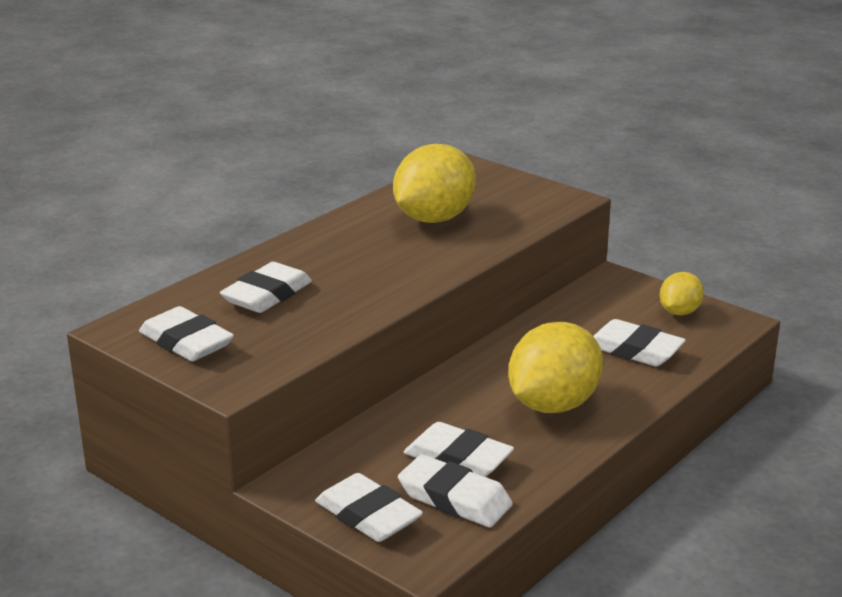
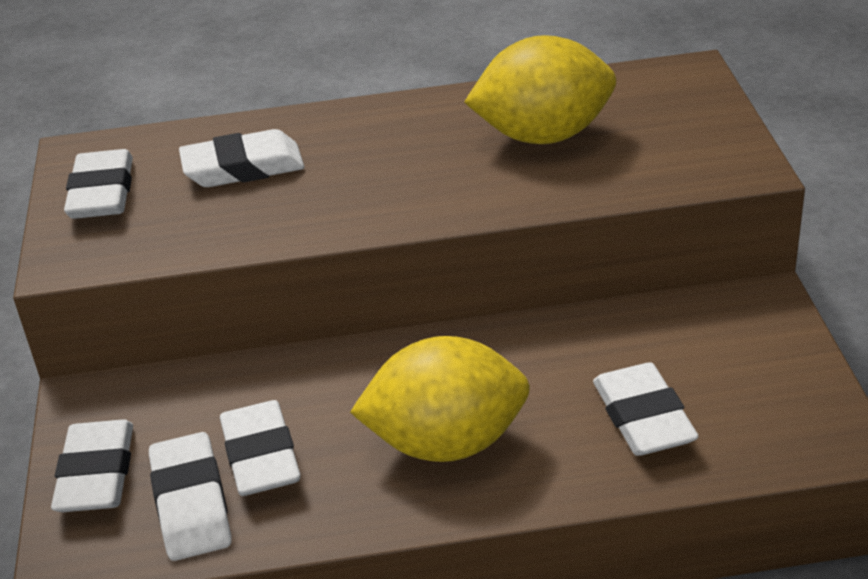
camera: 45 degrees right, 10 degrees up
yellow lemon [660,272,704,316] -> none

